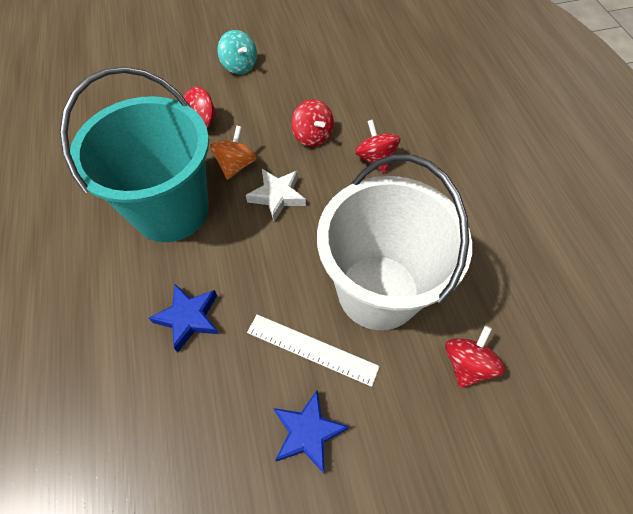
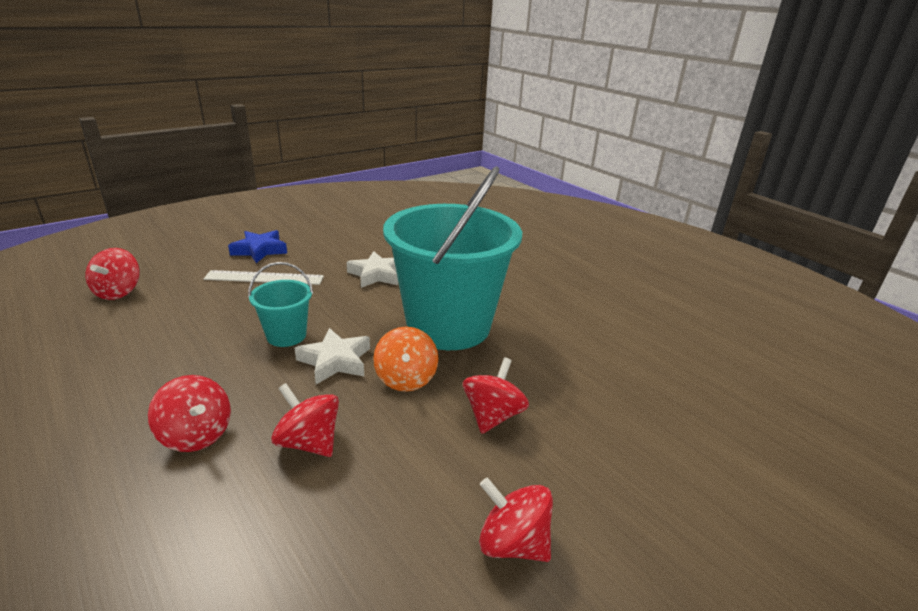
camera: 155 degrees right, 30 degrees down
blue star [149,284,218,352] -> white star [346,251,398,288]
turquoise spinning top [217,30,257,74] -> red spinning top [479,477,553,562]
white bucket [317,154,472,330] -> none
none -> turquoise bucket [248,262,313,347]

